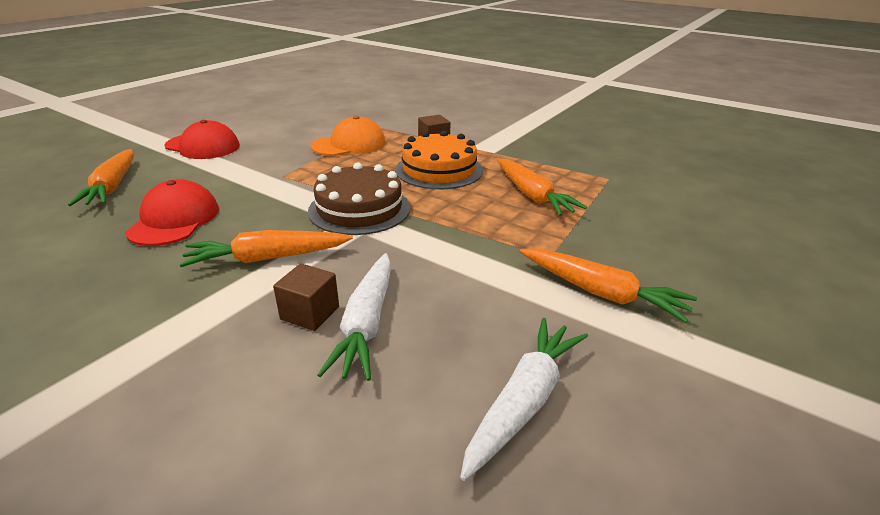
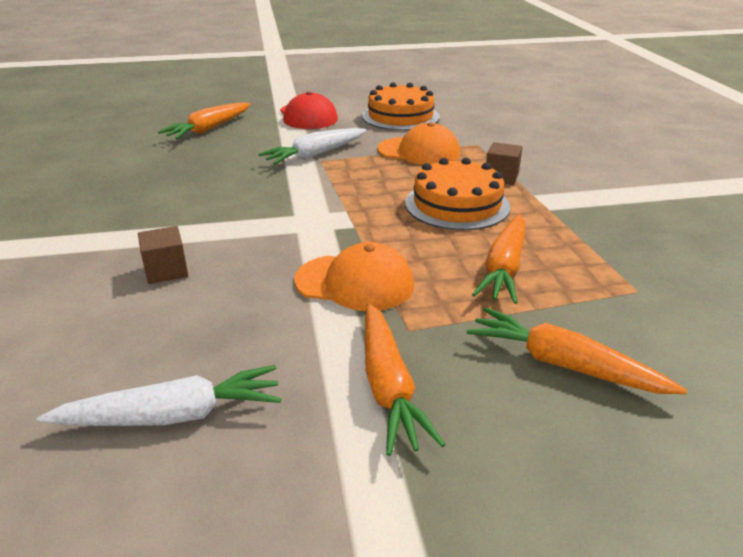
camera: 45 degrees right, 0 degrees up
red cap [125,179,219,246] -> none
orange carrot [179,230,353,267] -> orange carrot moved to [467,307,687,394]
brown cake [308,162,411,235] -> none
white carrot [317,253,391,381] -> white carrot moved to [259,128,367,165]
none -> orange cap [294,242,414,311]
none -> orange cake [362,82,440,131]

